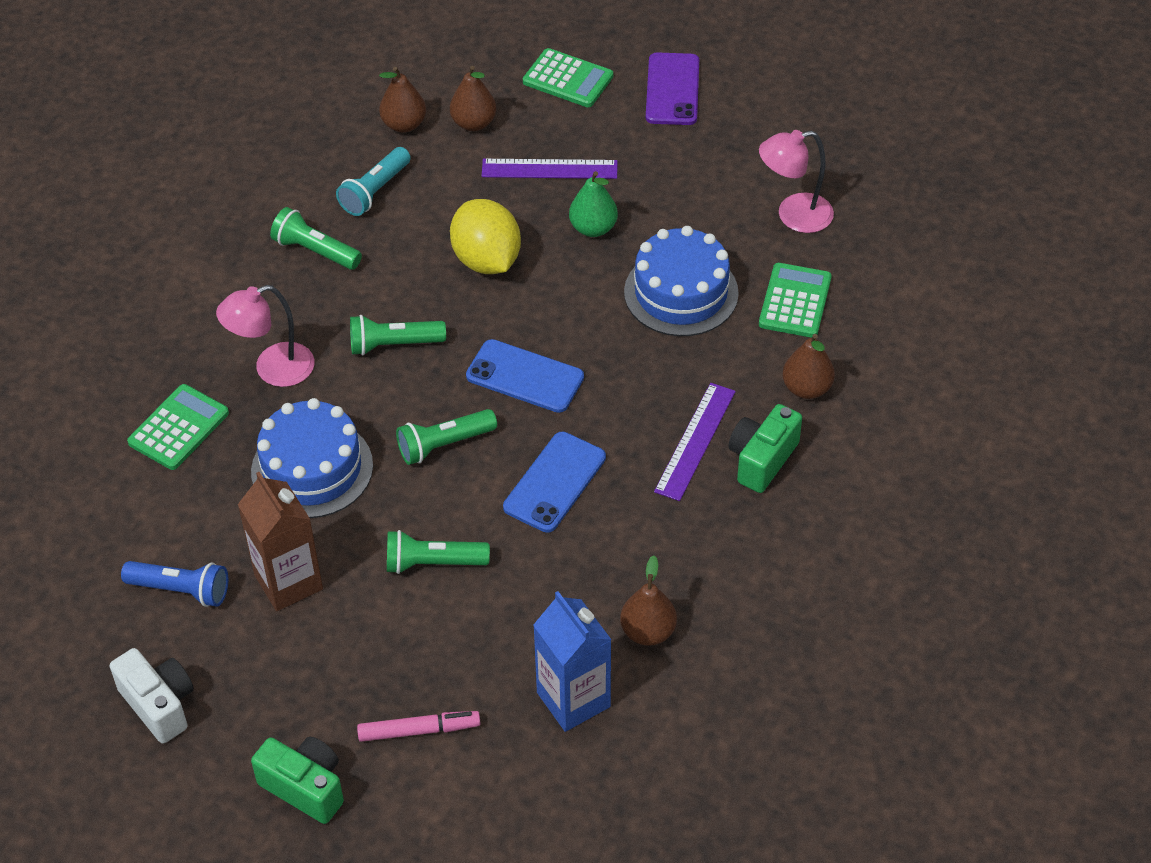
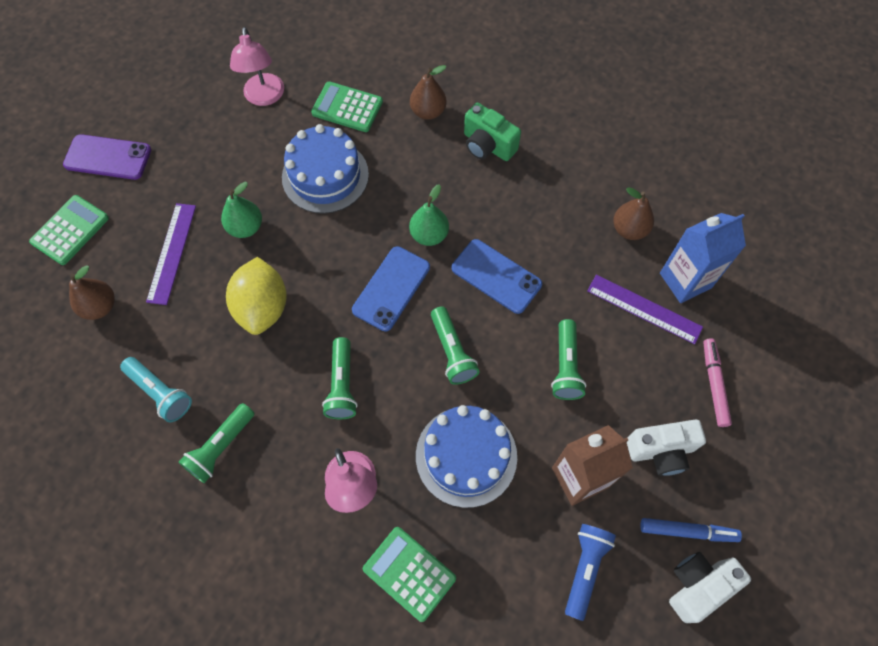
camera: 85 degrees left, 15 degrees up
green camera [251,737,344,824] -> none
brown pear [379,67,426,133] -> none
yellow lemon [450,199,521,274] -> yellow lemon turned 75 degrees counterclockwise [226,257,287,335]
purple ruler [654,383,736,501] -> purple ruler moved to [587,275,703,344]
none -> green pear [409,184,449,246]
none -> white camera [627,420,706,476]
none -> blue marker [640,518,742,542]

